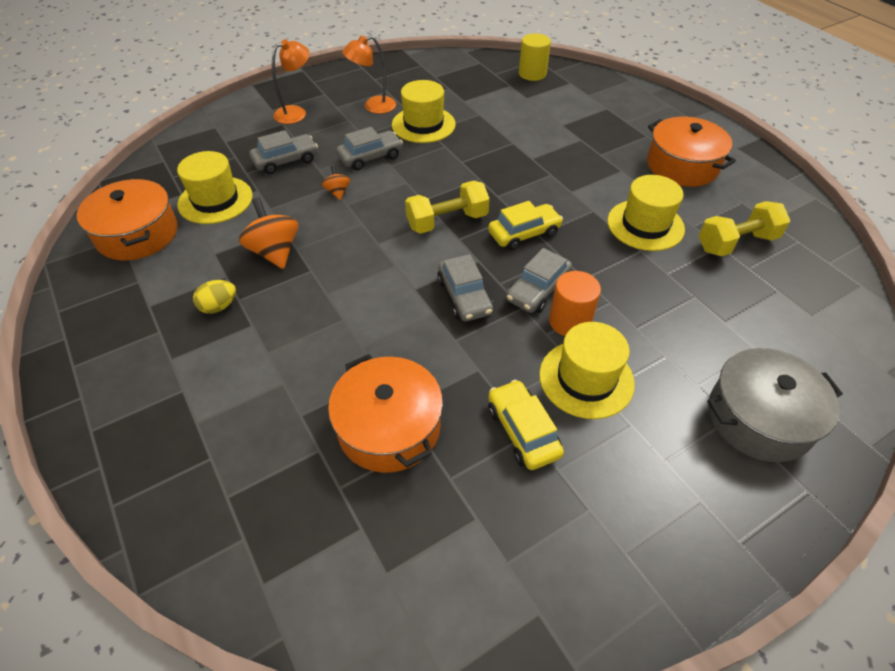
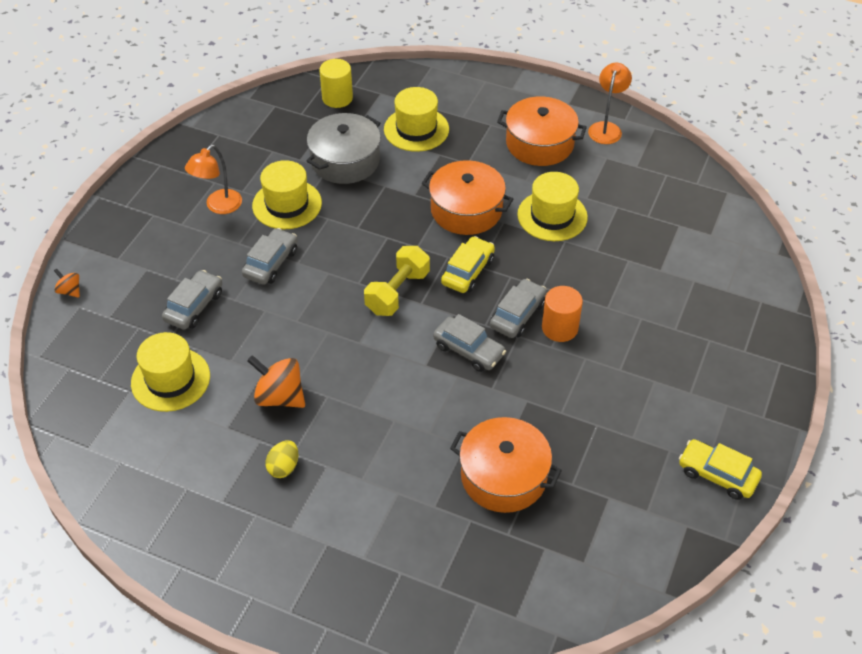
camera: 35 degrees left, 0 degrees up
orange pot [77,179,178,260] -> orange pot moved to [422,160,513,235]
orange lamp [272,39,310,124] -> orange lamp moved to [588,63,632,144]
orange spinning top [322,165,350,200] -> orange spinning top moved to [54,268,80,298]
yellow car [488,380,564,470] -> yellow car moved to [679,439,762,500]
grey car [506,248,572,313] -> grey car turned 150 degrees counterclockwise [490,279,547,338]
yellow hat [539,322,635,419] -> yellow hat moved to [384,87,449,152]
yellow dumbbell [699,201,790,256] -> none
grey pot [707,348,843,462] -> grey pot moved to [306,113,381,184]

